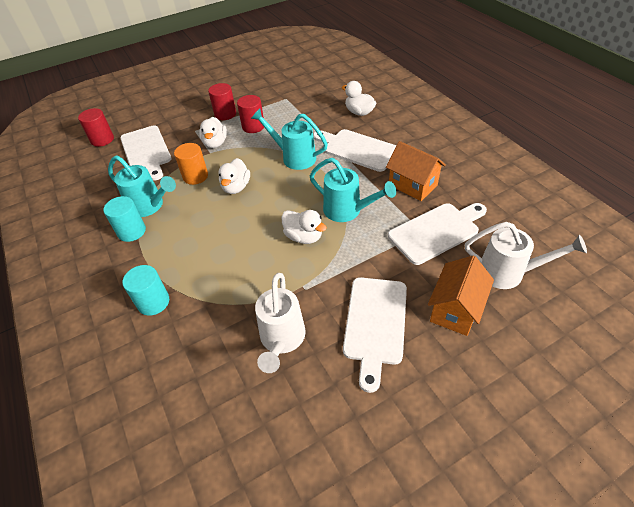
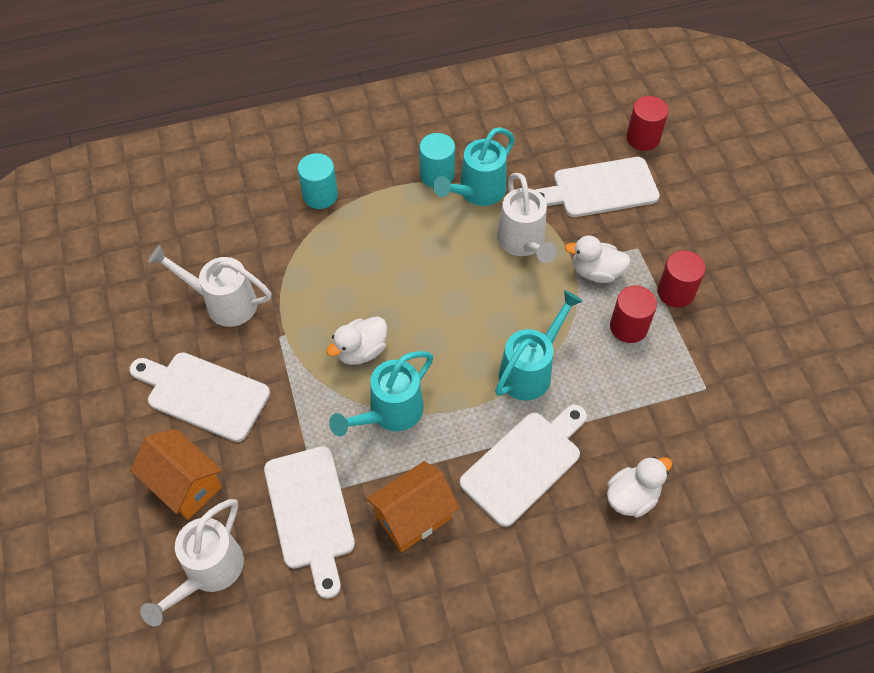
camera: 100 degrees right, 10 degrees up
orange cylinder [174,143,208,185] -> white watering can [497,173,557,263]
white duck [218,158,250,194] -> none

